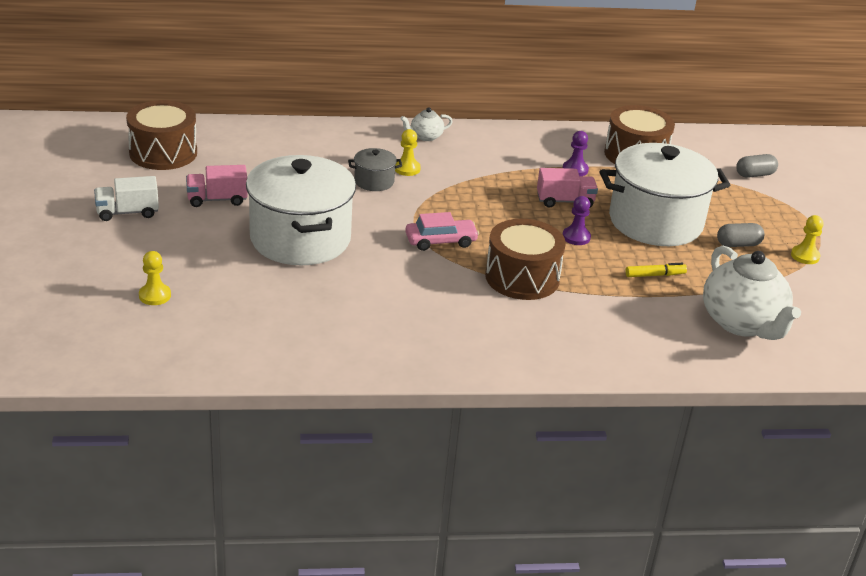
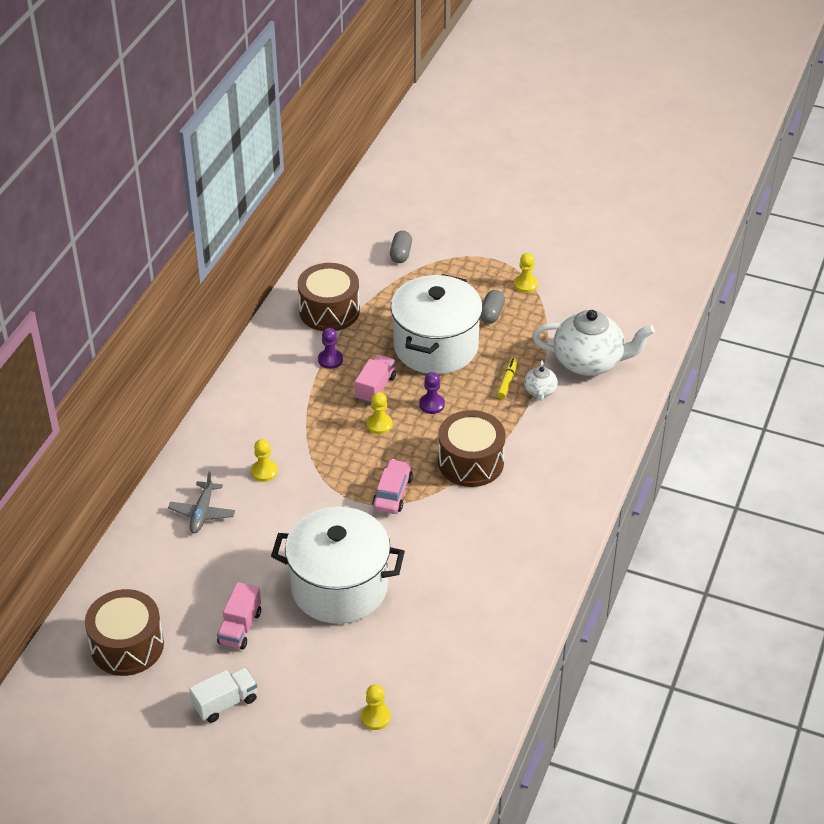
camera: 60 degrees left, 10 degrees up
white truck [94,176,159,221] -> white truck turned 135 degrees counterclockwise [189,667,257,723]
grey pot [348,148,402,191] -> none
white teapot [400,107,453,141] -> white teapot moved to [524,360,558,401]
none -> grey plane [168,472,235,533]
none -> yellow pawn [367,392,392,434]

